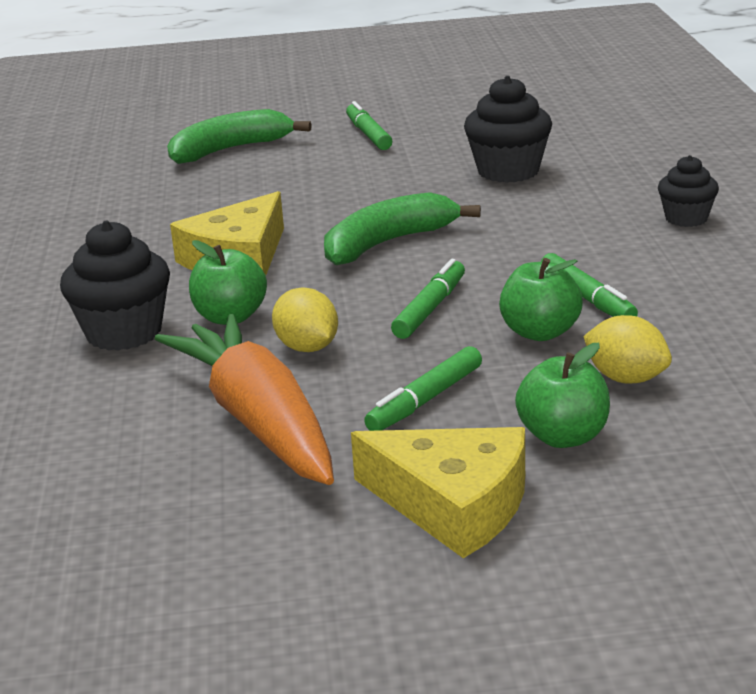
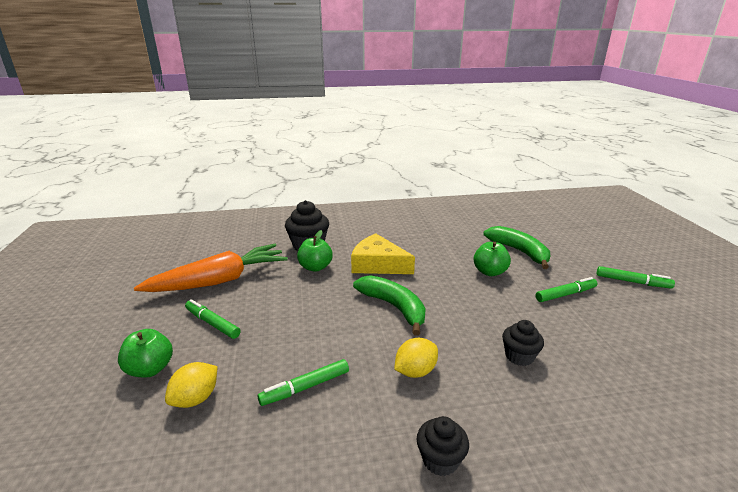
camera: 85 degrees right, 0 degrees up
yellow lemon [272,287,338,352] -> yellow lemon moved to [394,338,438,378]
yellow cheese [351,427,525,558] -> none
green marker [391,259,465,339] -> green marker moved to [597,266,675,289]
black cupcake [464,76,552,183] -> black cupcake [502,320,544,366], size x0.62
green apple [499,258,583,341] -> green apple moved to [474,242,511,276]

